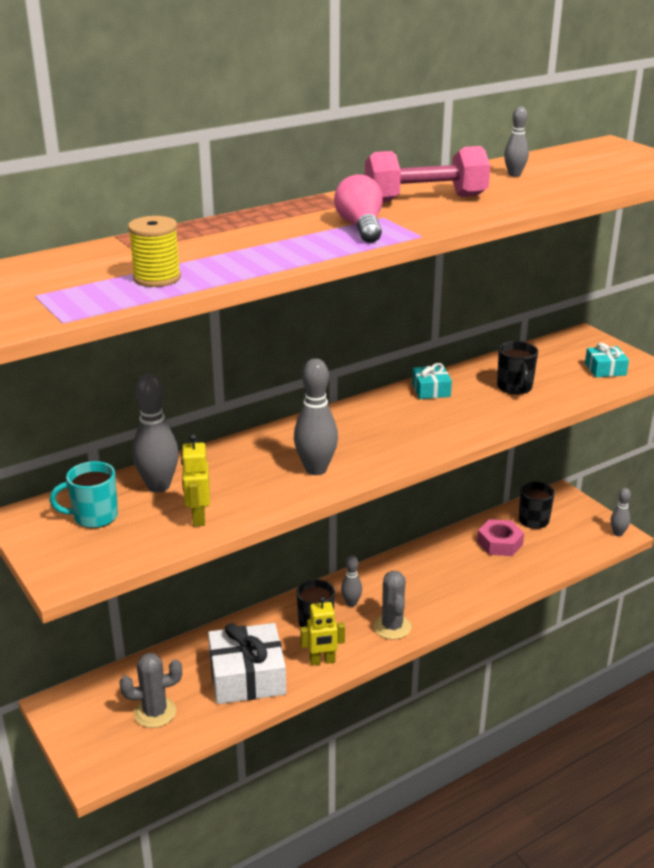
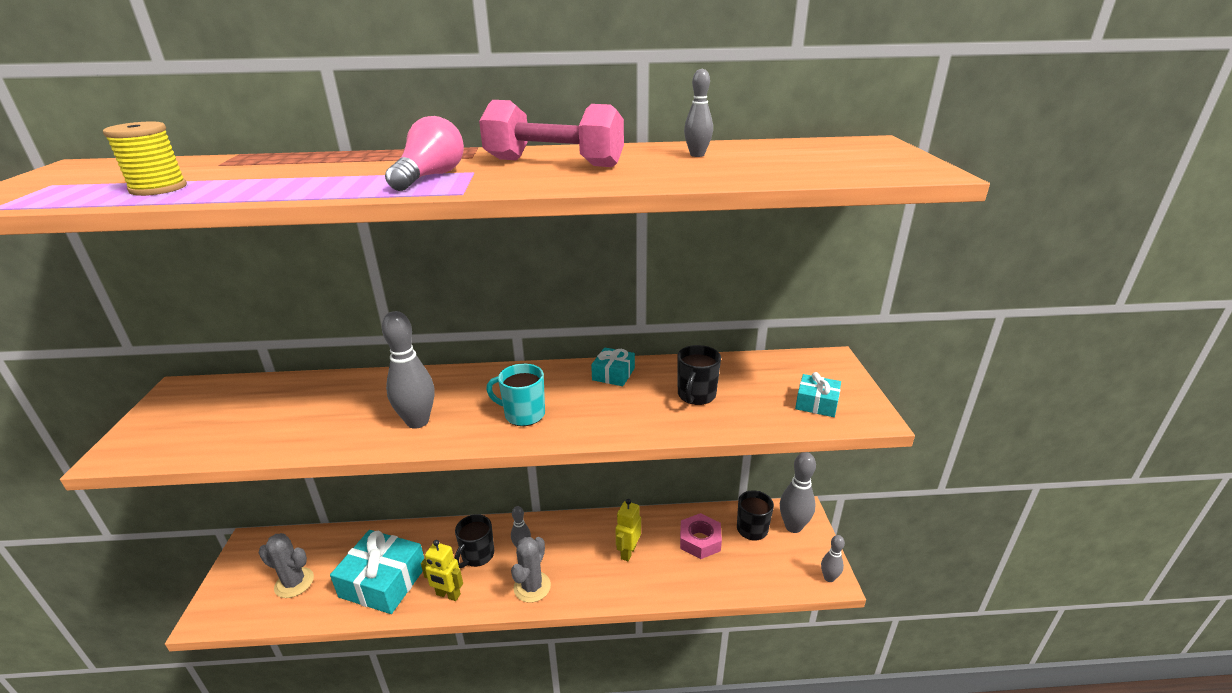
camera: 30 degrees right, 0 degrees up
turquoise mug [50,461,118,528] -> turquoise mug moved to [486,363,545,426]
grey bowling pin [133,373,179,493] -> grey bowling pin moved to [780,452,816,533]
yellow robot [181,434,210,527] -> yellow robot moved to [616,499,641,561]
white gift [208,623,286,704] -> turquoise gift [330,530,424,614]

